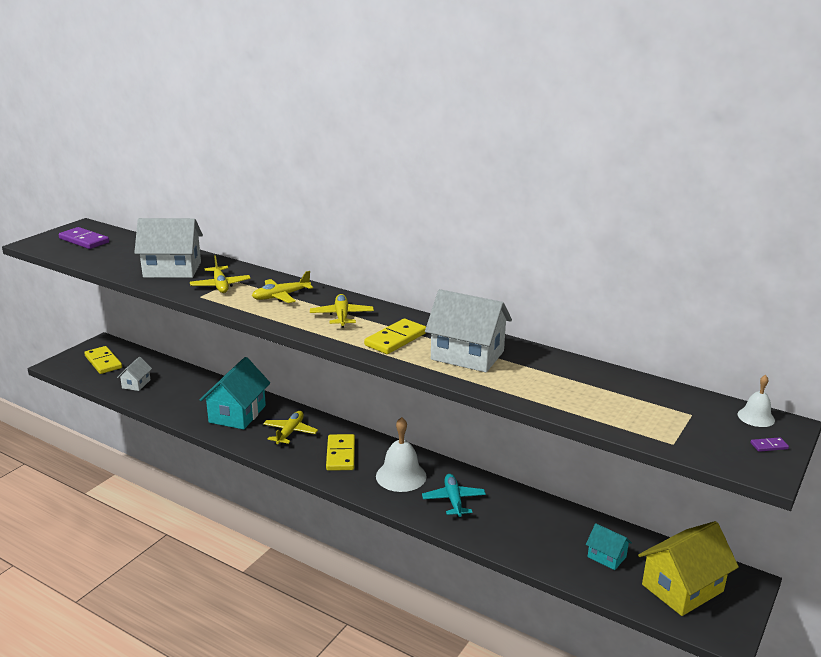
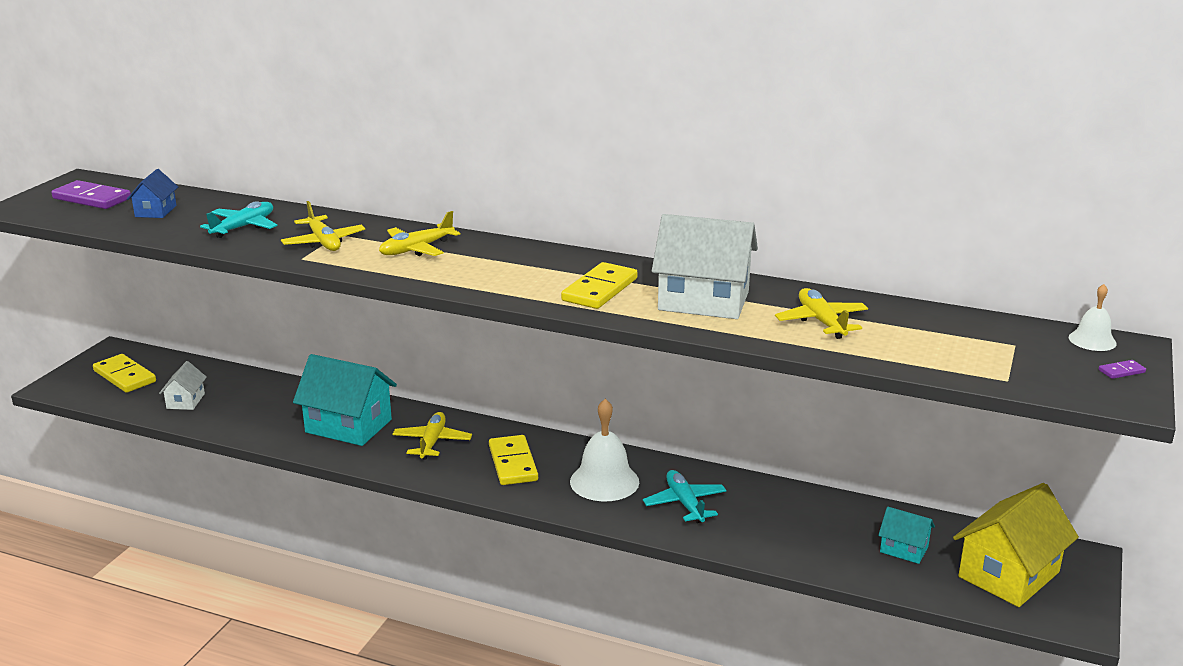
camera: 10 degrees left, 0 degrees up
white house [134,218,203,278] -> turquoise plane [200,201,277,238]
turquoise house [200,357,270,430] -> turquoise house turned 75 degrees counterclockwise [293,354,397,446]
yellow plane [310,294,374,328] -> yellow plane moved to [775,288,868,339]
none -> blue house [127,169,178,218]

